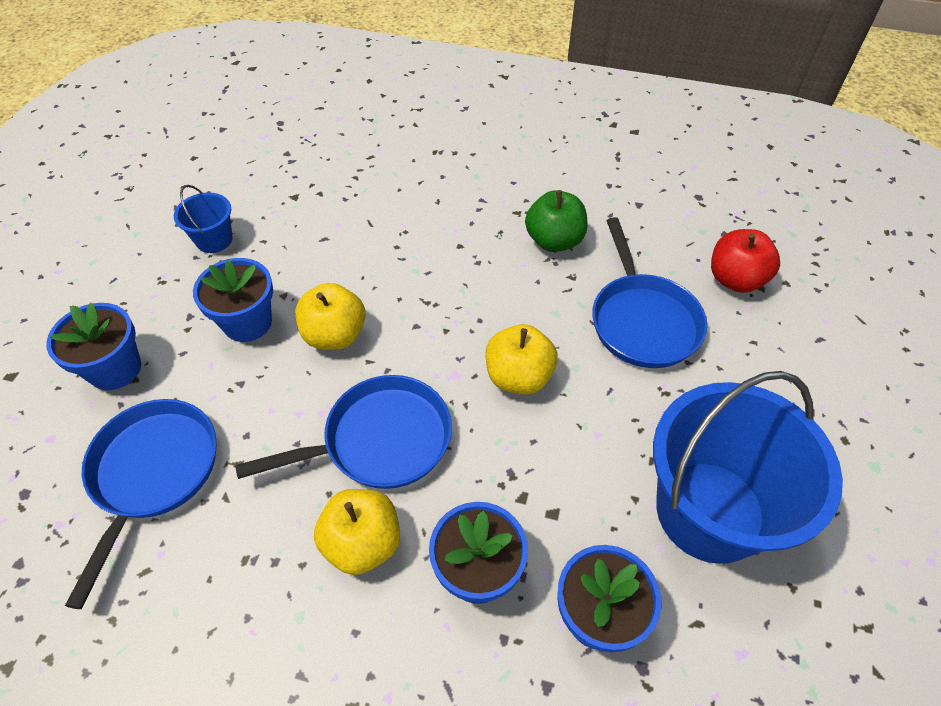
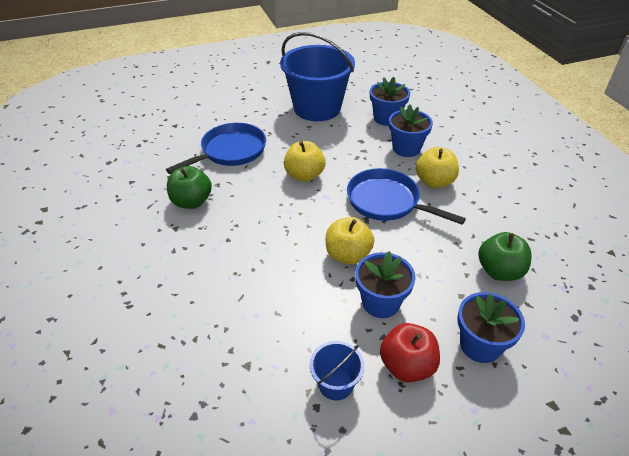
camera: 125 degrees left, 10 degrees down
blue pan [65,399,217,609] -> green apple [479,232,532,281]
red apple [711,229,780,293] -> red apple moved to [380,323,440,382]

